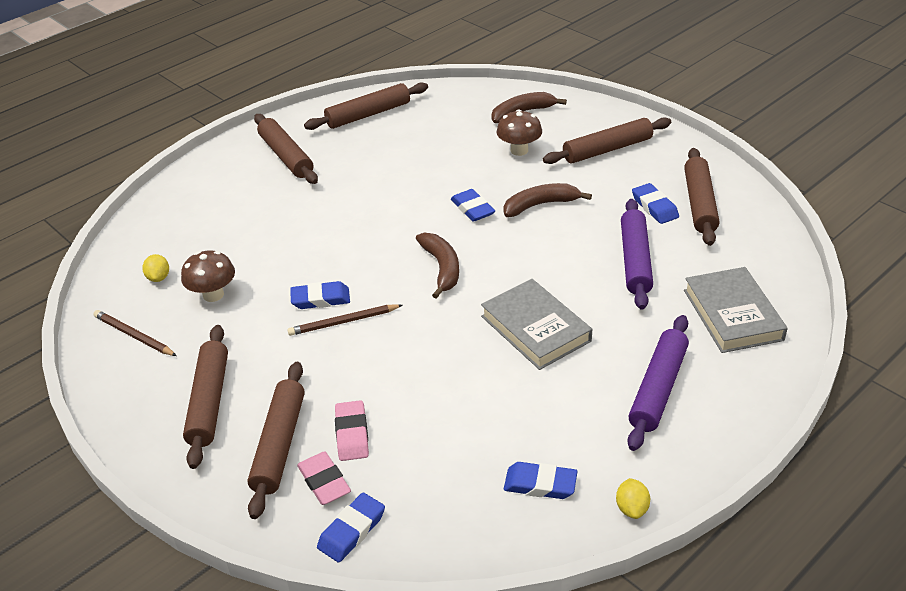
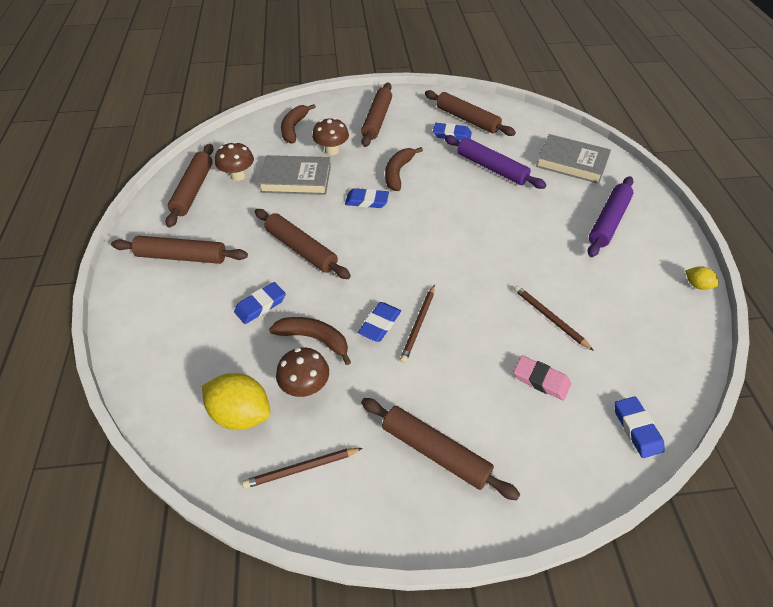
camera: 55 degrees left, 10 degrees up
yellow lemon [142,254,169,282] -> yellow lemon [202,373,270,430], size x2.00
brown rolling pin [247,362,305,519] -> brown rolling pin moved to [255,209,351,279]
pink eraser [297,451,351,505] -> none
brown banana [416,233,459,299] -> brown banana moved to [269,317,351,365]
grey book [481,279,592,370] -> grey book moved to [258,155,331,195]
blue eraser [504,462,577,499] -> blue eraser moved to [234,282,286,324]
purple rolling pin [627,315,689,451] -> purple rolling pin turned 60 degrees clockwise [588,176,634,257]
none -> brown mushroom [215,141,254,181]
none -> brown pencil [514,285,594,351]

